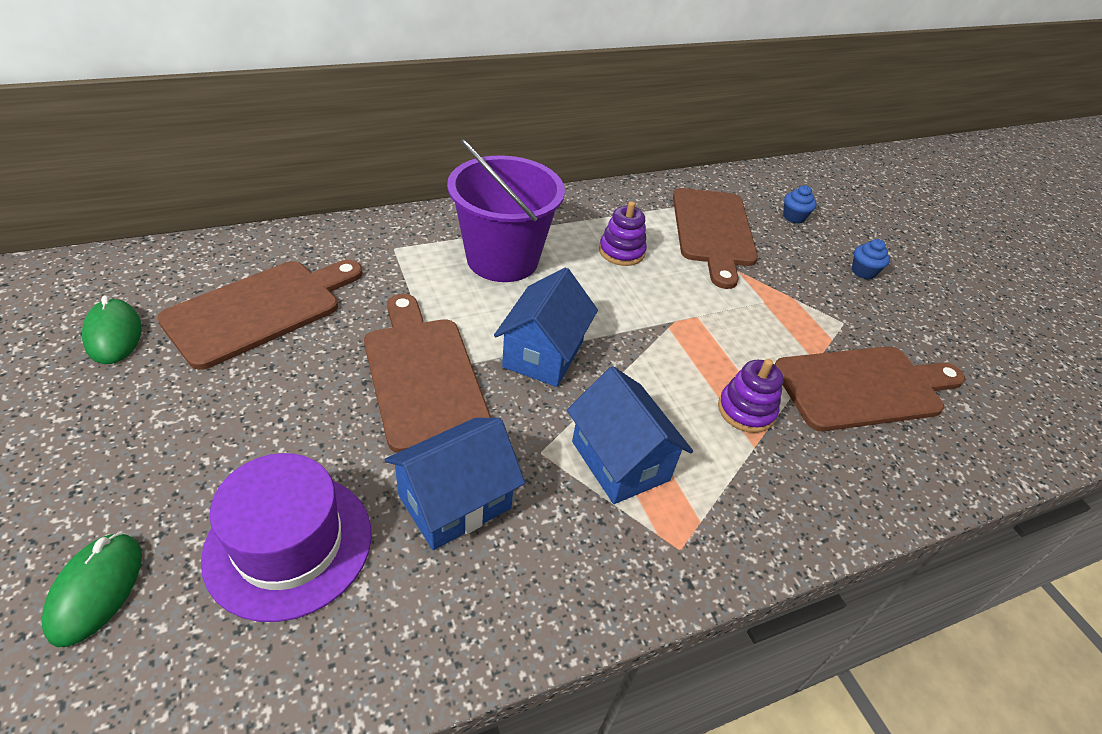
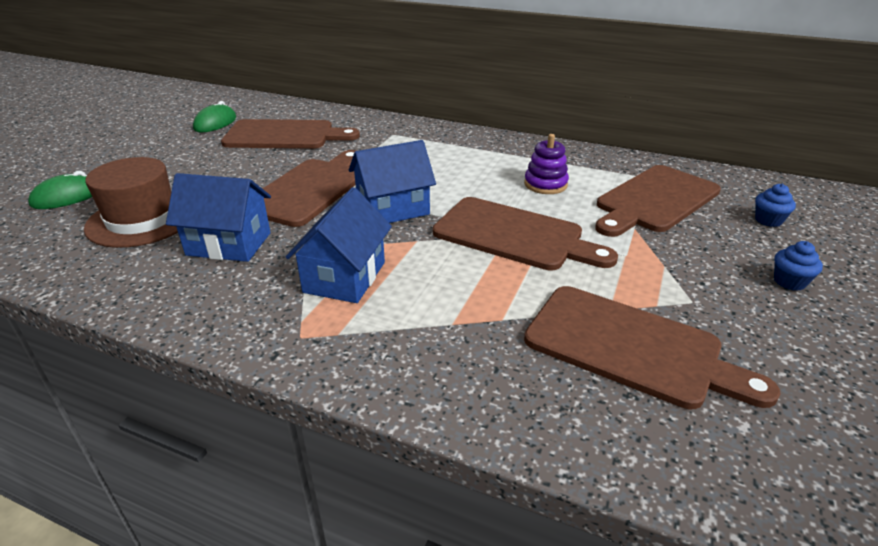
camera: 50 degrees right, 10 degrees down
purple hat [201,453,372,622] -> brown hat [84,157,178,248]
purple bucket [447,139,565,282] -> none
purple stacking toy [718,359,784,433] -> none
none -> brown cutting board [433,197,618,271]

